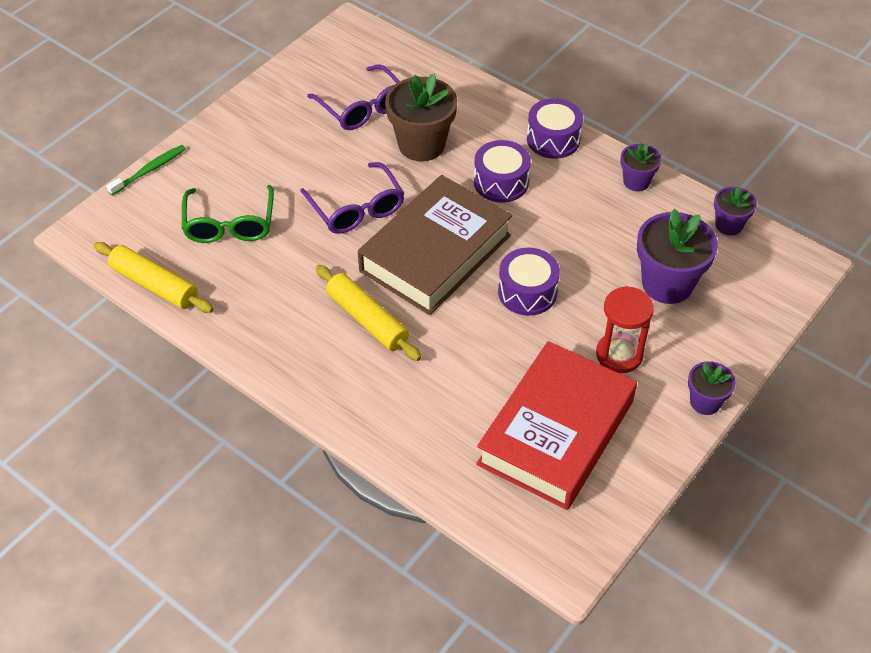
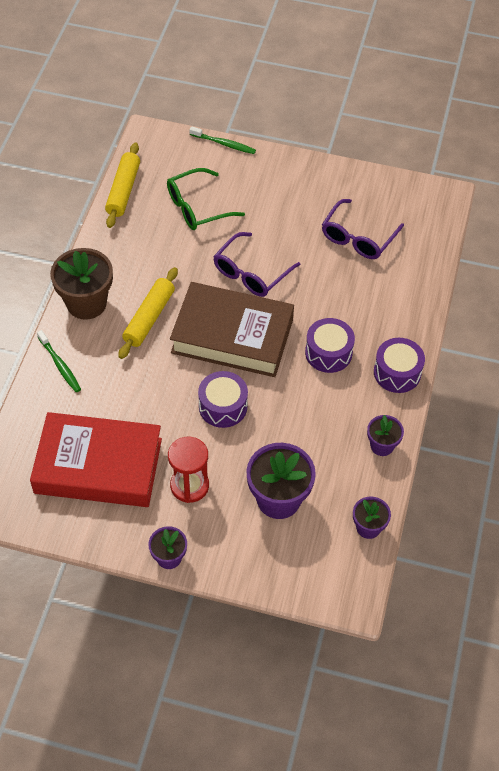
camera: 65 degrees right, 5 degrees up
brown flower pot [385,73,457,161] -> brown flower pot moved to [50,248,113,320]
none -> green toothbrush [37,330,81,392]

